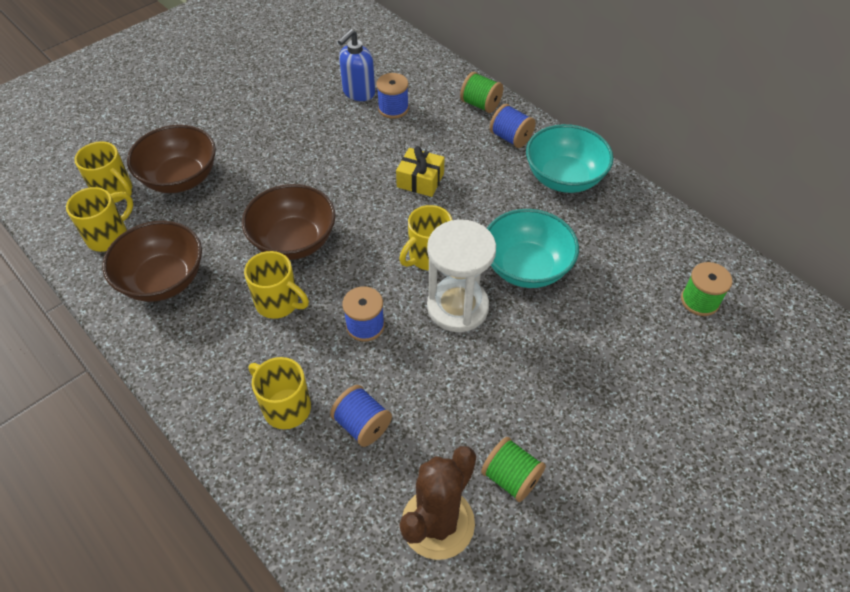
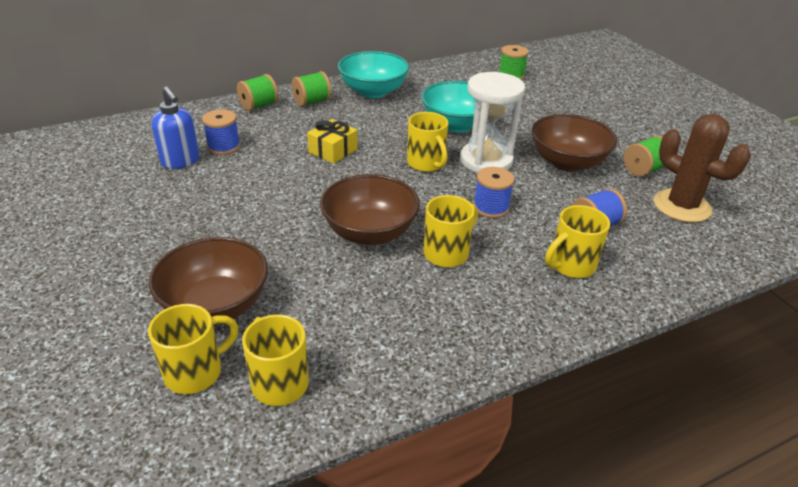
camera: 75 degrees left, 15 degrees down
brown bowl [102,221,202,302] -> brown bowl moved to [532,114,617,172]
blue spool [490,104,536,148] -> green spool [292,71,331,106]

